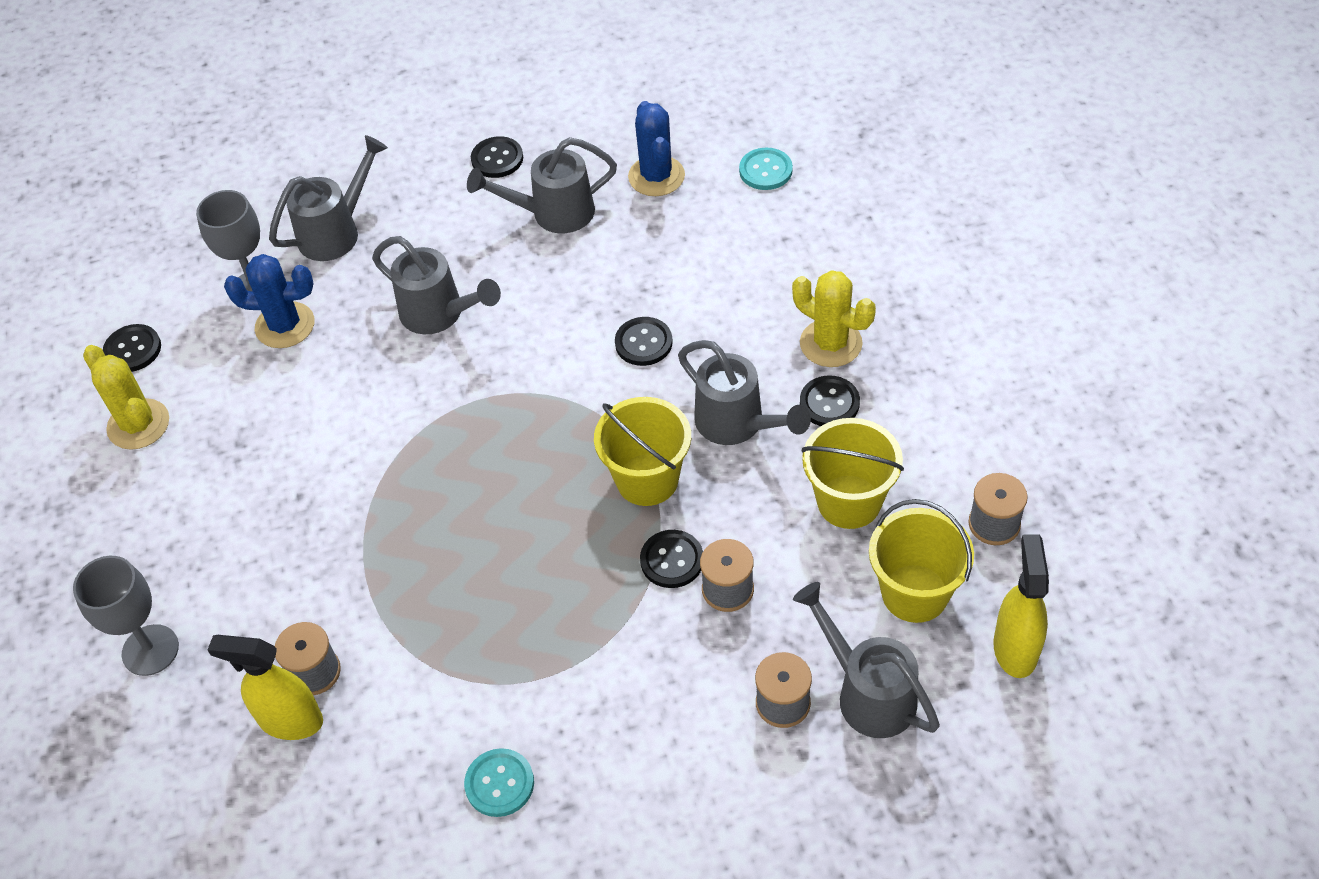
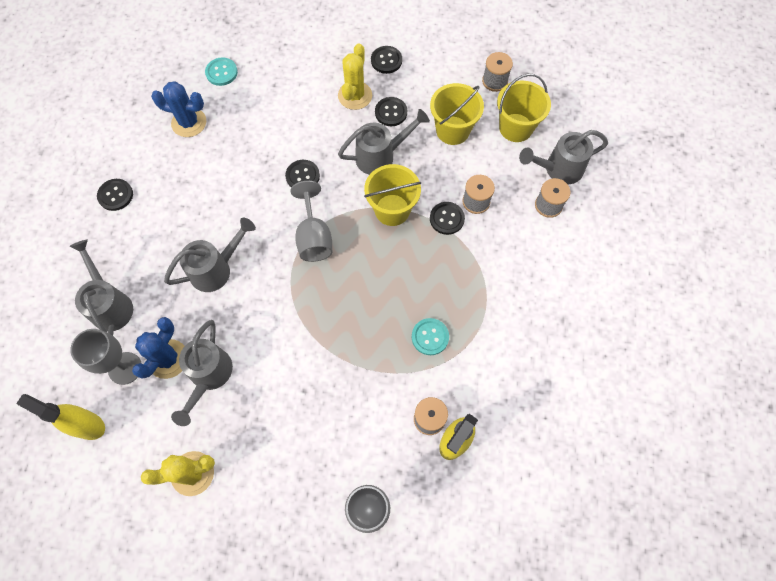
camera: 70 degrees left, 15 degrees up
black button [103,324,161,372] -> black button moved to [371,46,402,74]
turquoise button [464,748,534,817] -> turquoise button moved to [412,318,449,355]
grey watering can [467,137,617,233] -> grey watering can moved to [171,320,233,426]
yellow cactus [792,270,876,367] -> yellow cactus turned 45 degrees counterclockwise [338,43,372,110]
yellow spray bottle [993,534,1049,678] -> yellow spray bottle moved to [16,394,105,440]
none -> grey goblet [290,181,332,262]

